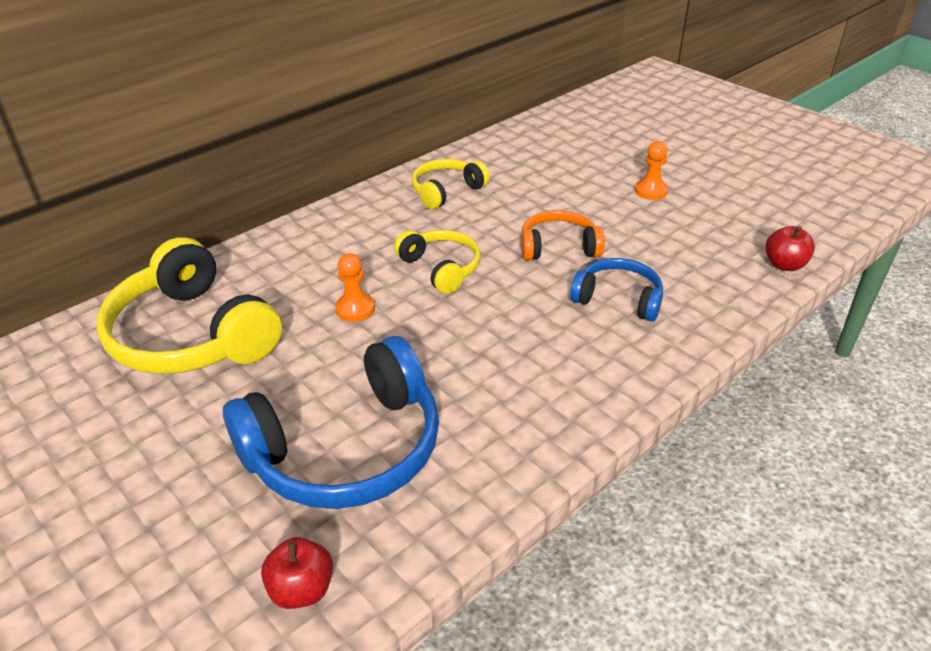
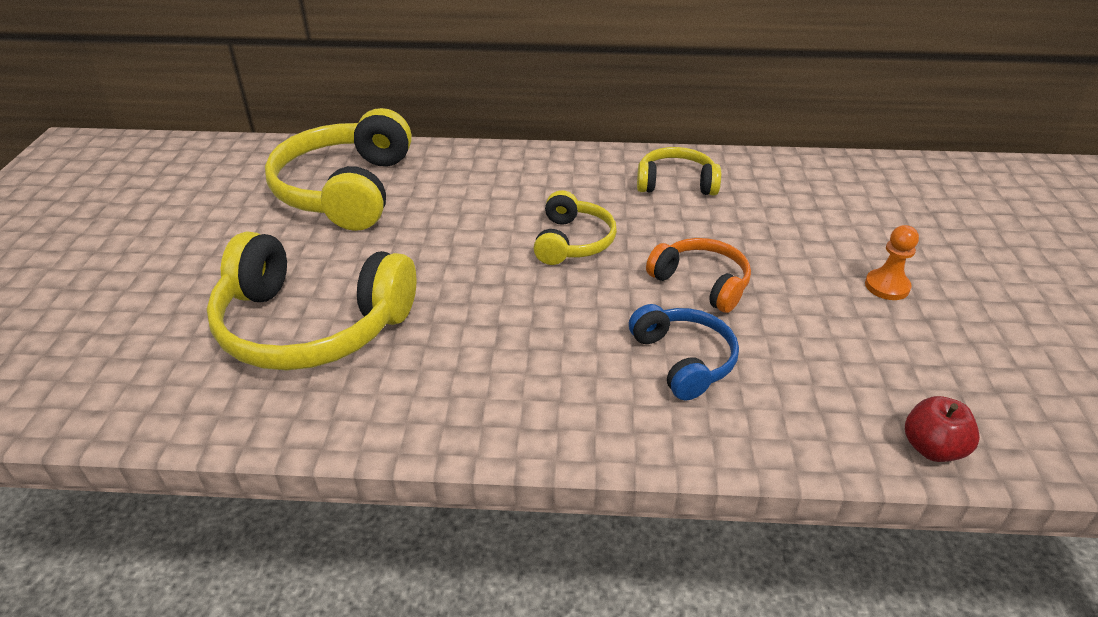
camera: 45 degrees right, 0 degrees up
blue headphones [223,336,439,509] -> yellow headphones [207,231,416,371]
red apple [261,537,333,609] -> none
orange pawn [335,253,375,322] -> none

